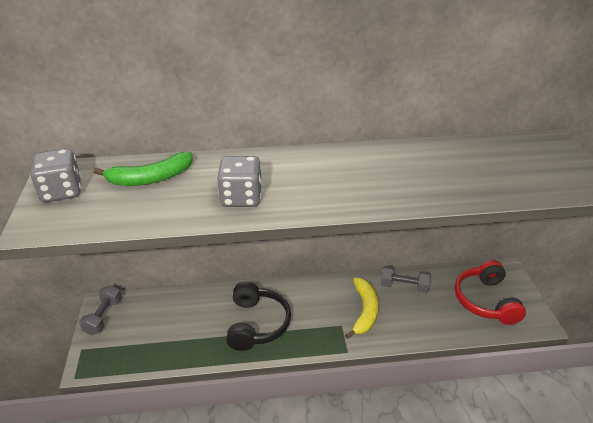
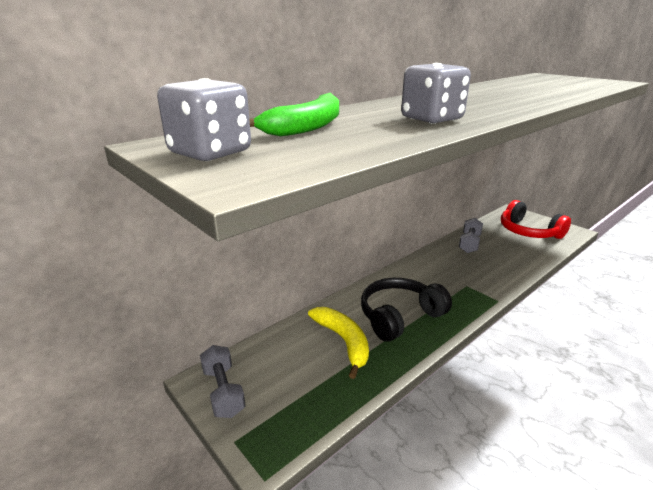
camera: 35 degrees left, 10 degrees down
black headphones [226,282,291,351] -> black headphones turned 90 degrees counterclockwise [361,278,452,342]
yellow banana [345,278,379,339] -> yellow banana moved to [308,307,369,379]
grey dumbbell [381,266,431,293] -> grey dumbbell turned 45 degrees counterclockwise [459,218,483,253]

